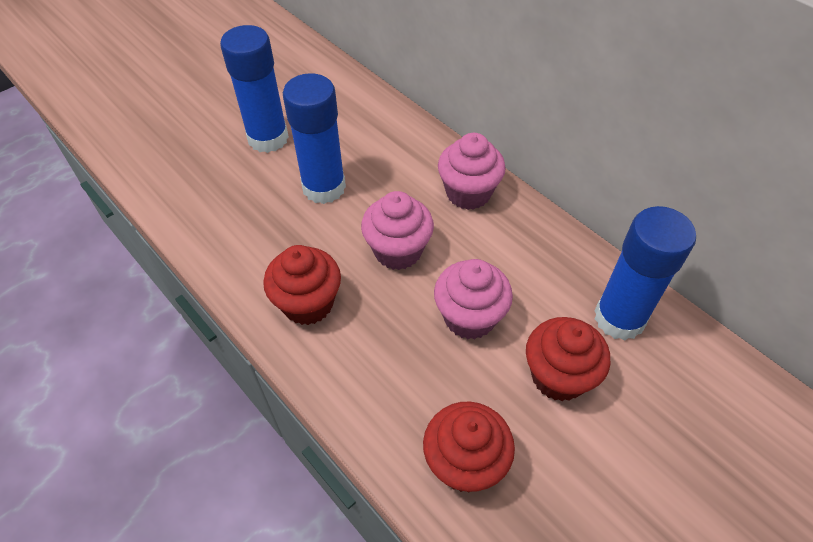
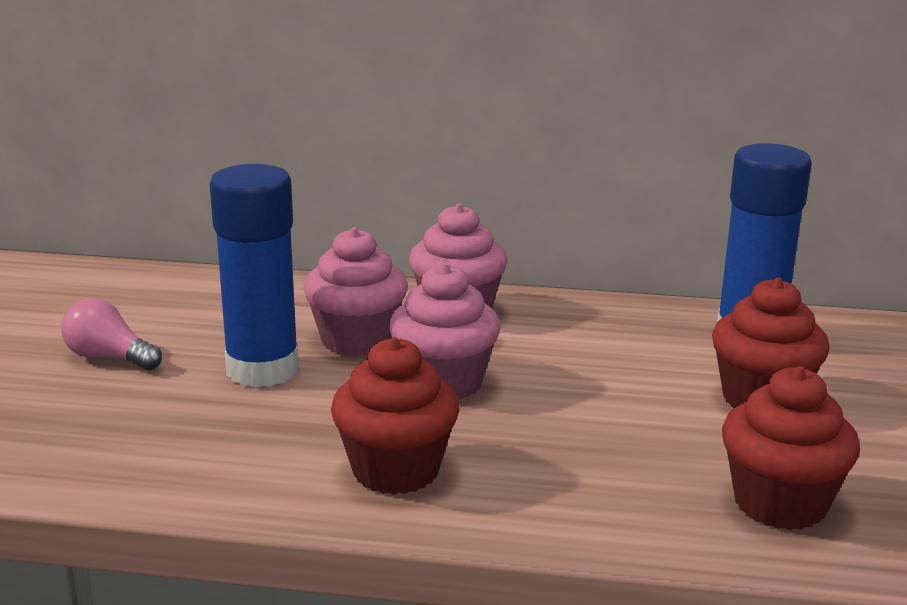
camera: 40 degrees left, 30 degrees down
blue glue stick [220,25,289,153] -> pink light bulb [61,298,162,370]
pink cupcake [434,259,513,340] -> pink cupcake moved to [303,227,407,357]

